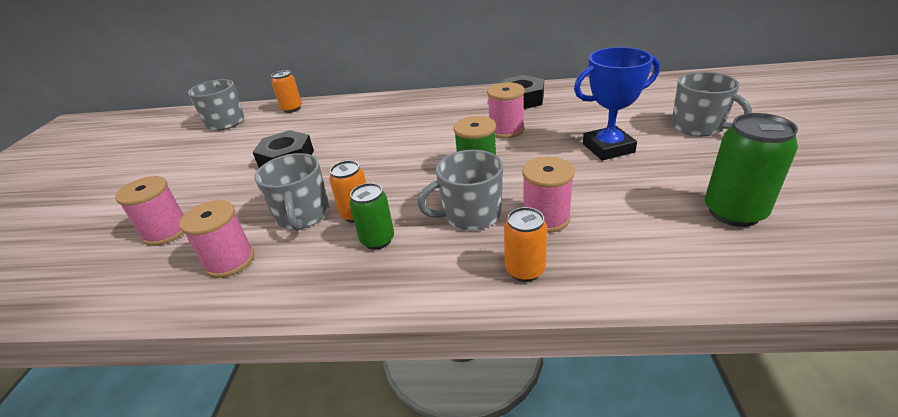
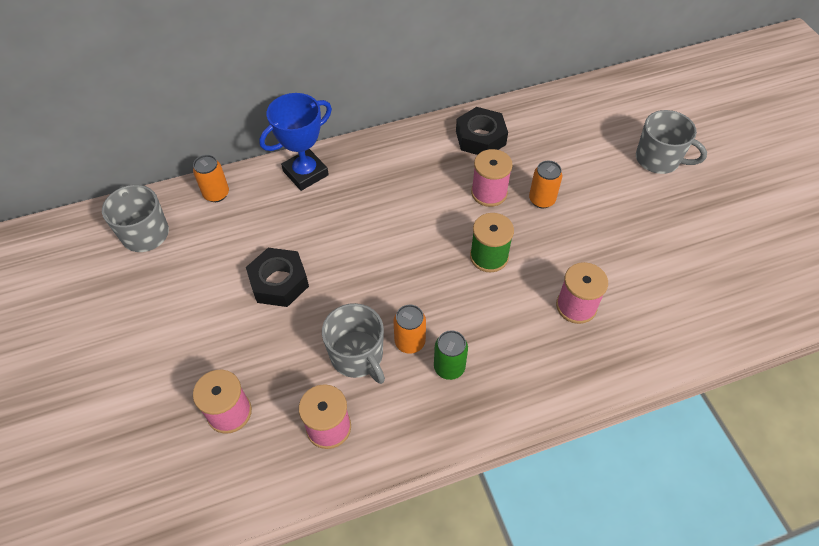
camera: 25 degrees left, 20 degrees up
grey mug [417,150,503,230] -> none
orange can [504,207,547,282] -> orange can moved to [529,161,562,208]
blue trophy [574,47,660,161] -> blue trophy moved to [259,93,332,191]
green can [705,113,798,227] -> none

